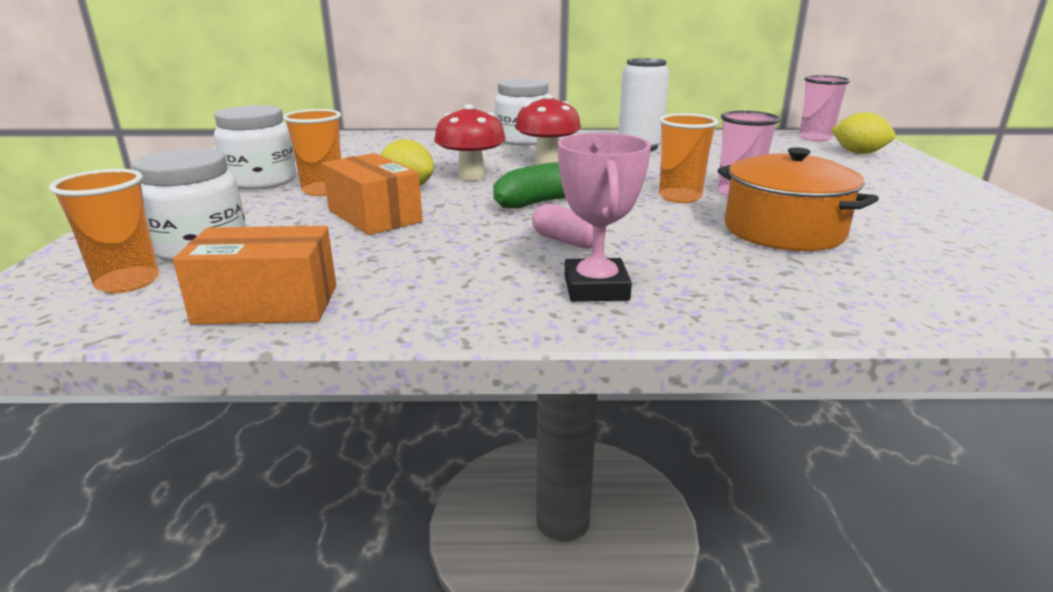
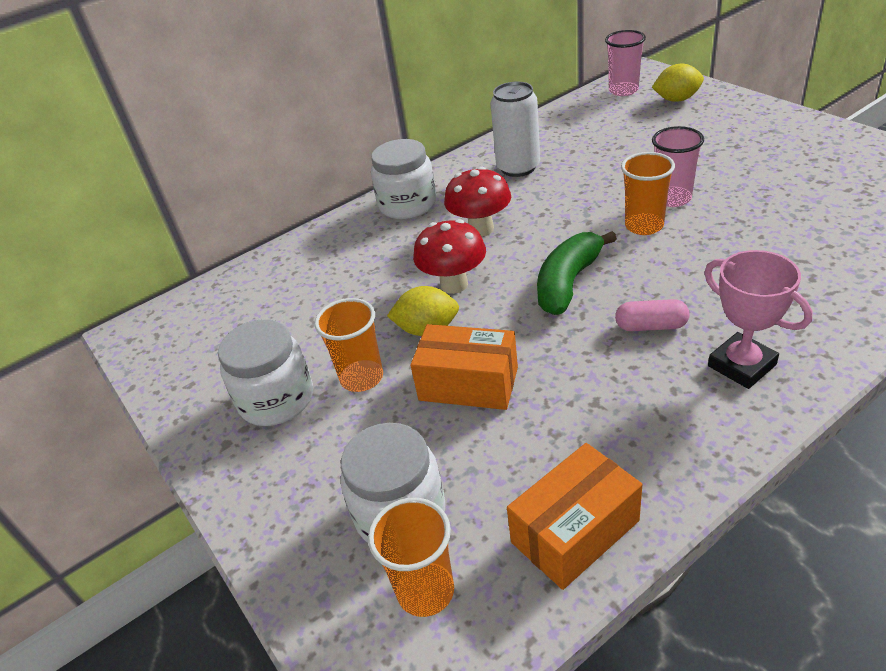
camera: 30 degrees left, 15 degrees up
orange pot [718,147,879,251] -> none

